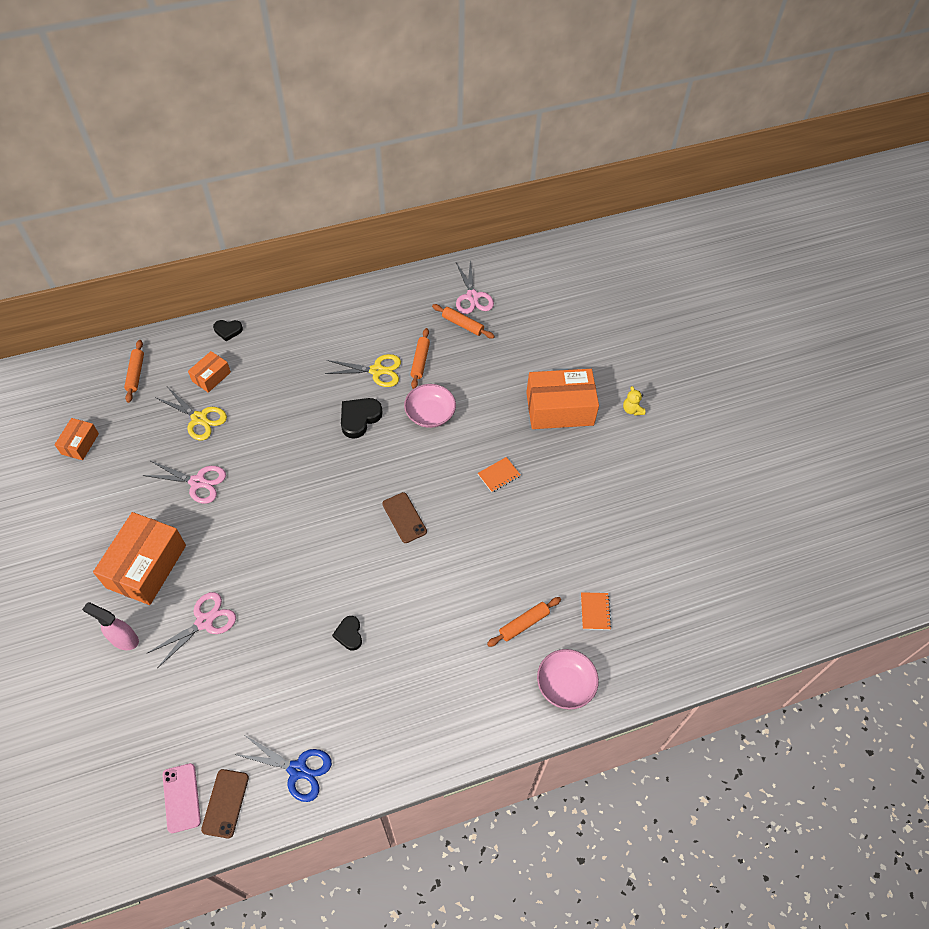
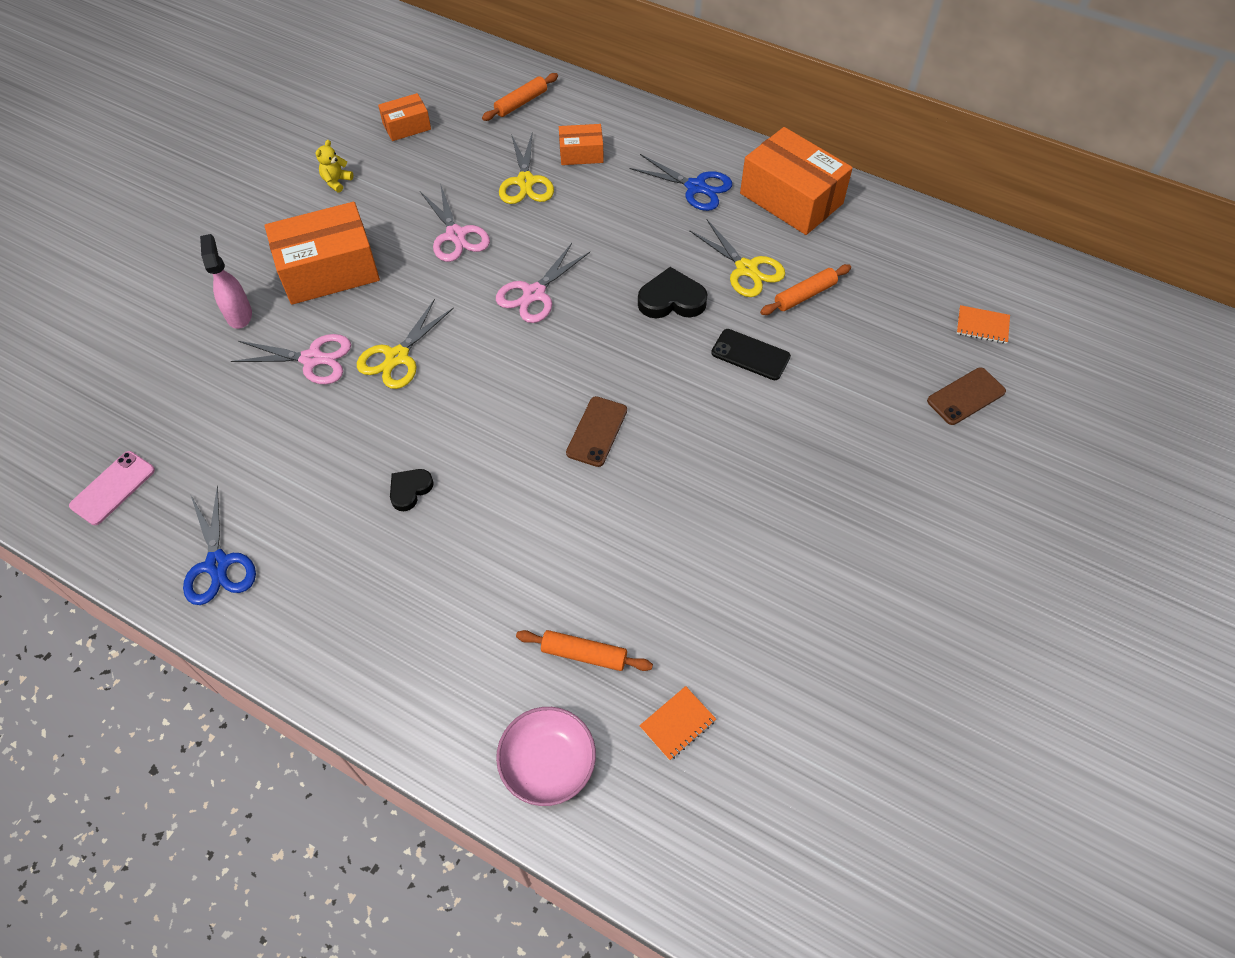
camera: 50 degrees right, 0 degrees up
brown phone [201,769,249,838] -> brown phone moved to [927,367,1006,425]
black heart [213,320,243,341] -> none
pink bowl [404,384,456,428] -> black phone [711,329,791,380]
orange rolling pin [432,304,495,339] -> none
pink scissors [456,260,494,314] -> pink scissors moved to [496,243,590,323]
orange notebook [478,457,521,492] -> orange notebook moved to [957,305,1010,344]
orange box [526,369,599,429] -> orange box moved to [740,127,853,235]
yellow teddy bear [623,386,645,416] -> yellow teddy bear moved to [315,140,353,193]
none -> yellow scissors [357,299,454,389]
none -> blue scissors [629,154,732,211]

